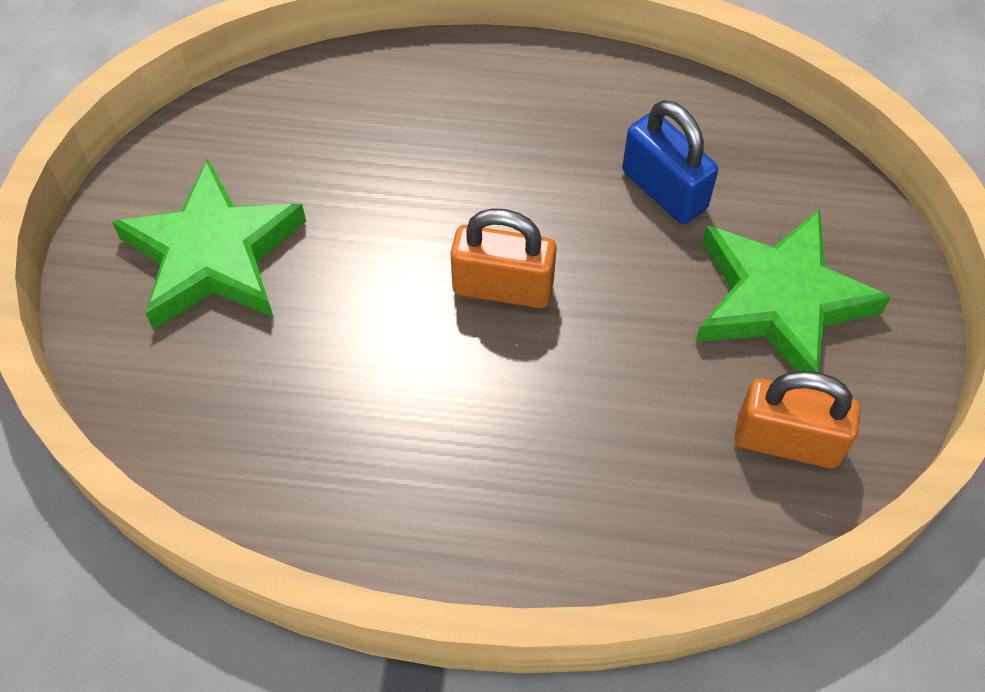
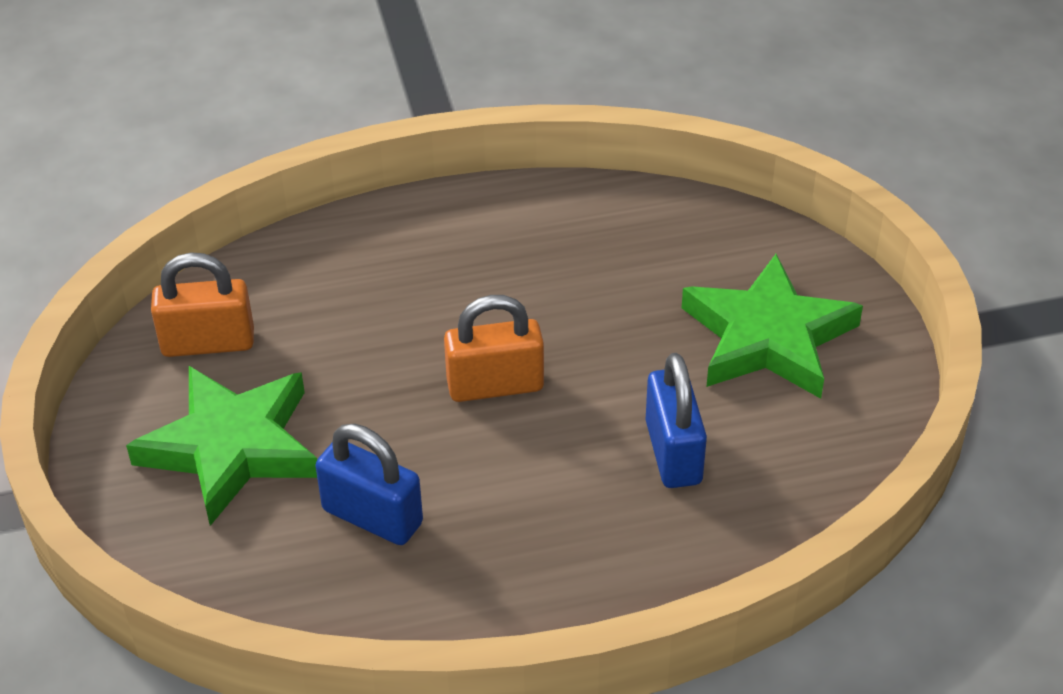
camera: 160 degrees right, 15 degrees down
none -> blue padlock [646,353,707,488]

